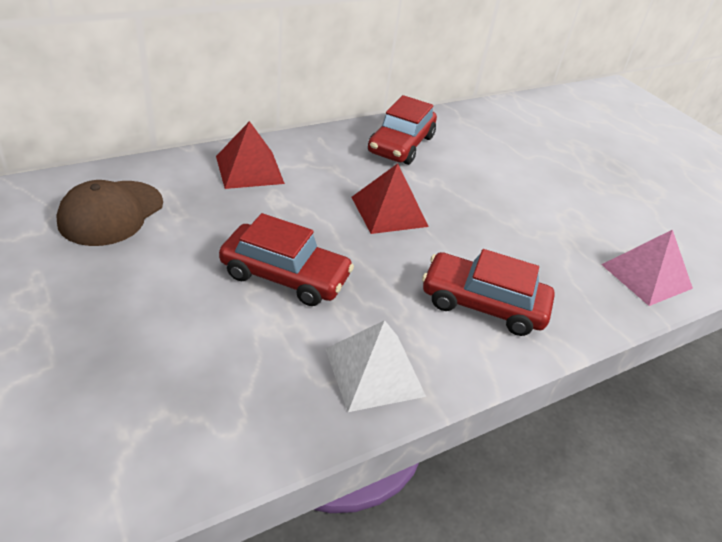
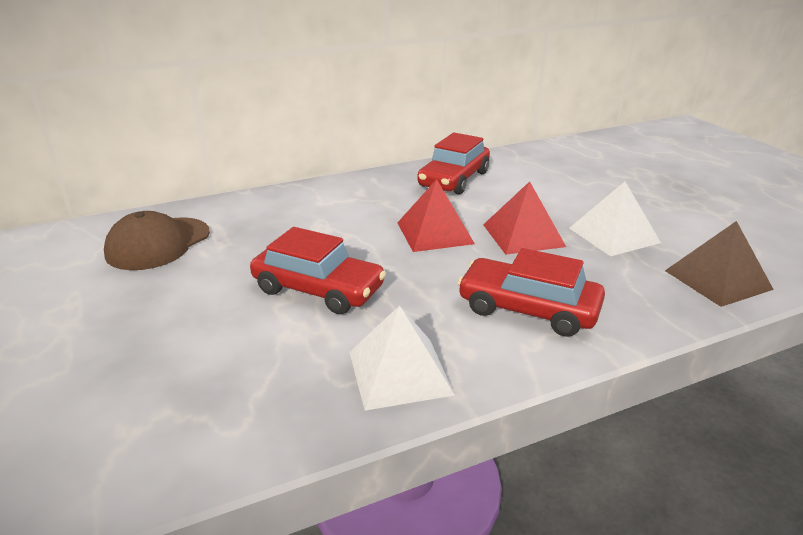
camera: 10 degrees right, 10 degrees down
red pyramid [216,121,285,189] -> red pyramid moved to [483,181,566,255]
pink pyramid [601,230,693,306] -> brown pyramid [665,221,774,307]
none -> white pyramid [569,182,661,256]

